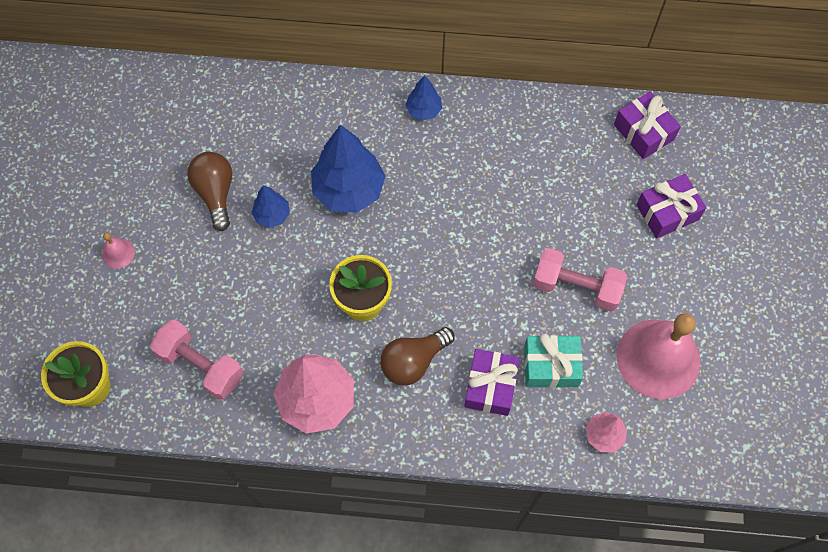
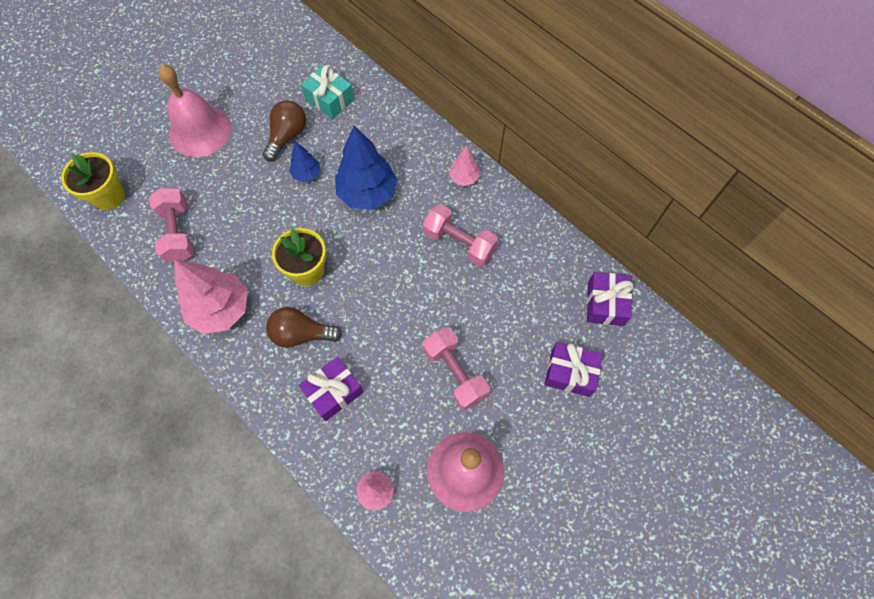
camera: 40 degrees right, 0 degrees up
pink bell [102,232,135,268] -> pink bell [158,65,231,157], size x2.45
blue tree [406,75,442,121] -> pink tree [449,145,480,186]
turquoise gift [524,333,583,388] -> turquoise gift moved to [301,65,354,119]
none -> pink dumbbell [423,204,498,267]

